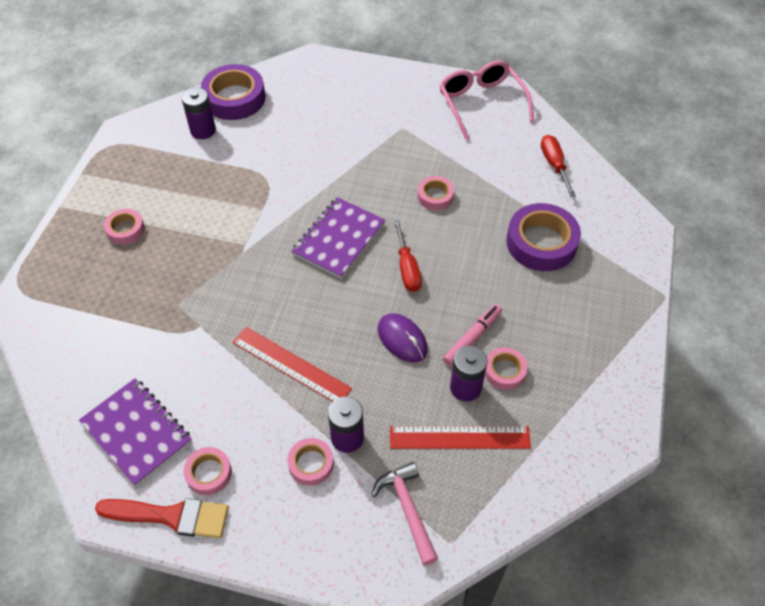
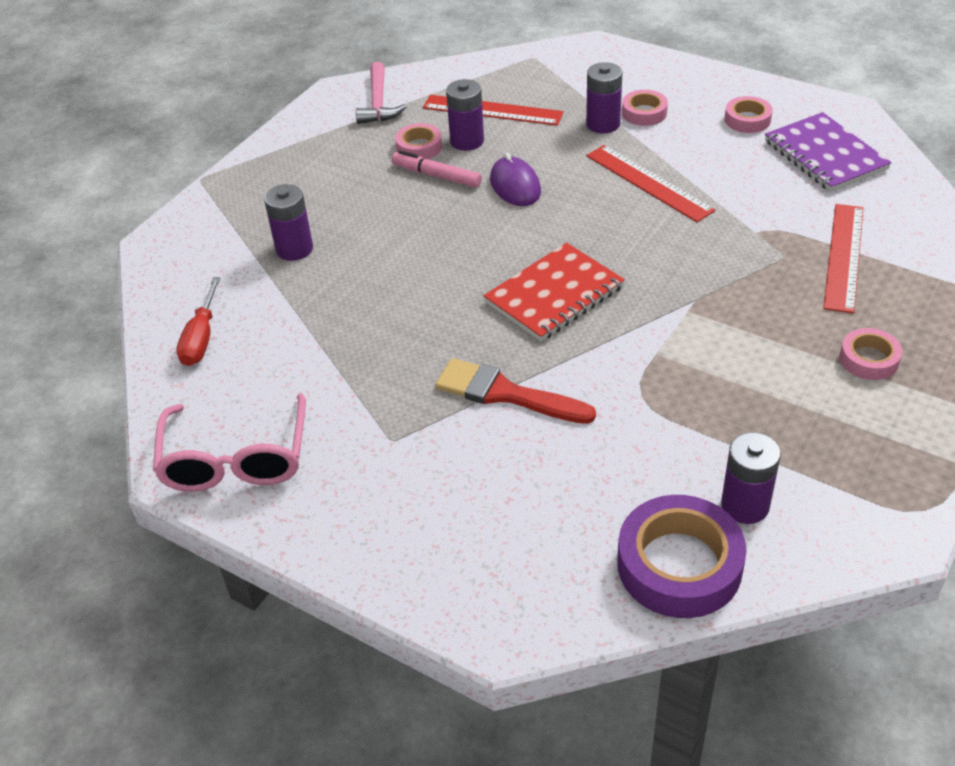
camera: 160 degrees left, 10 degrees down
red brush [95,498,229,538] -> red brush moved to [435,358,596,424]
purple notebook [292,197,385,279] -> red notebook [483,243,625,341]
pink hammer [371,462,438,565] -> pink hammer moved to [356,62,406,124]
red screwdriver [394,220,422,292] -> none
pink tape [417,176,454,210] -> none
pink marker [443,304,502,366] -> pink marker turned 60 degrees clockwise [392,150,482,188]
purple tape [506,203,581,271] -> purple battery [264,184,313,261]
none -> red ruler [823,204,864,313]

